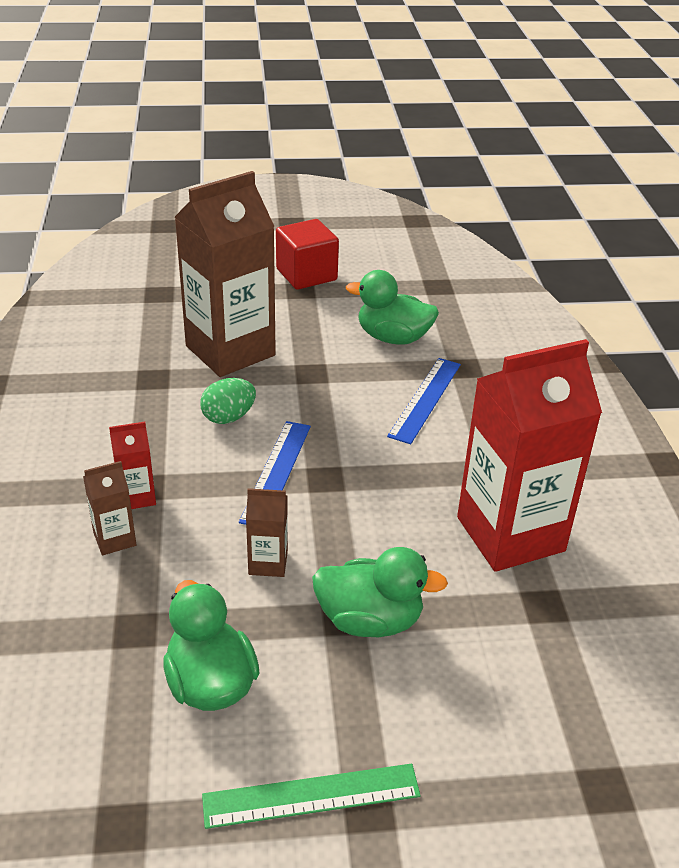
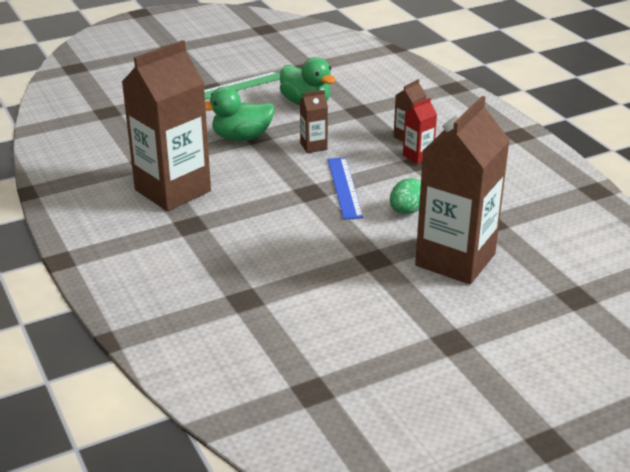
camera: 160 degrees right, 5 degrees down
red cube [276,219,339,290] -> none
green duck [346,270,439,345] -> none
blue ruler [387,358,461,444] -> none
red carton [457,339,602,572] -> brown carton [122,40,211,211]

